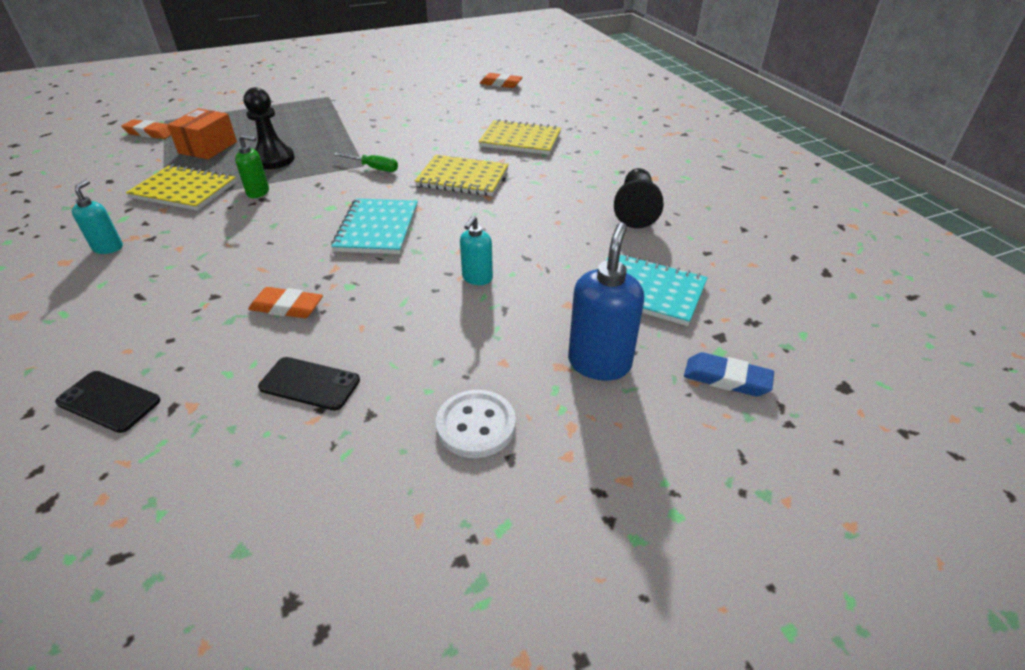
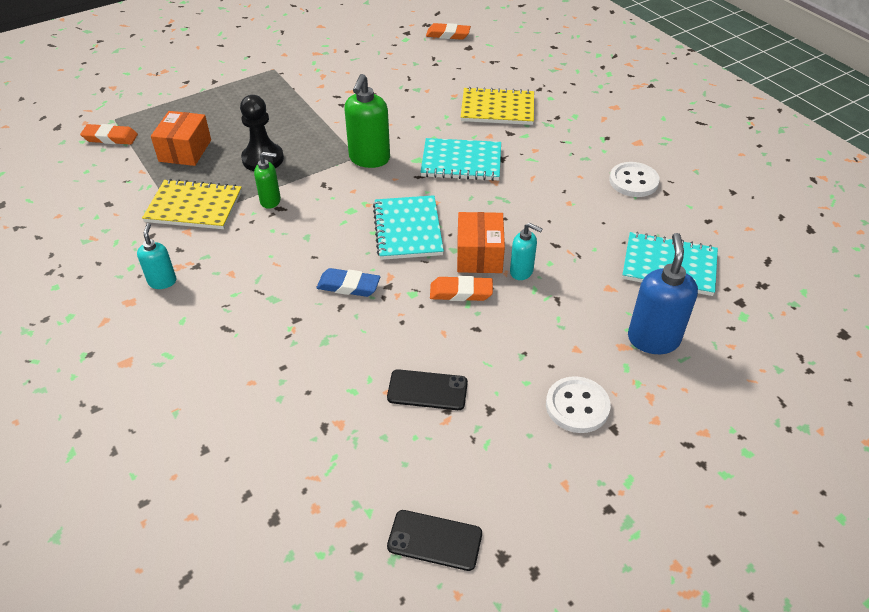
camera: 10 degrees left, 5 degrees up
black phone [55,371,160,433] -> black phone moved to [387,510,482,571]
orange eraser [248,287,323,318] -> orange eraser moved to [430,276,493,301]
green screwdriver [333,153,398,172] -> green soap dispenser [344,74,390,168]
yellow notebook [415,155,509,196] -> turquoise notebook [421,138,501,181]
turquoise soap dispenser [460,216,493,285] -> turquoise soap dispenser turned 75 degrees counterclockwise [510,223,542,280]
black pawn [614,168,664,228] -> white button [609,162,660,197]
blue eraser [684,352,774,396] -> blue eraser moved to [316,268,380,297]
none -> orange box [457,212,505,273]

